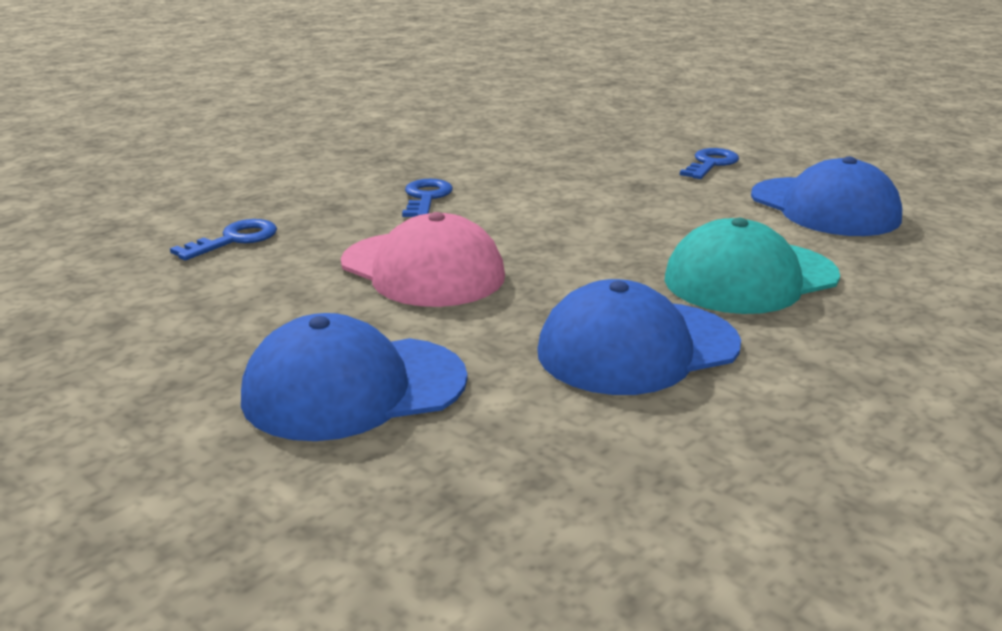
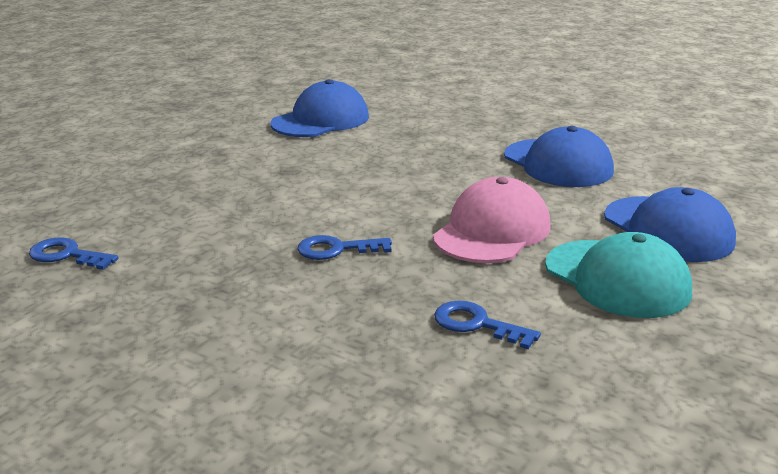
camera: 100 degrees left, 0 degrees up
turquoise cap [665,218,840,314] -> turquoise cap moved to [545,232,692,318]
blue key [680,148,739,179] -> blue key moved to [29,237,118,270]

